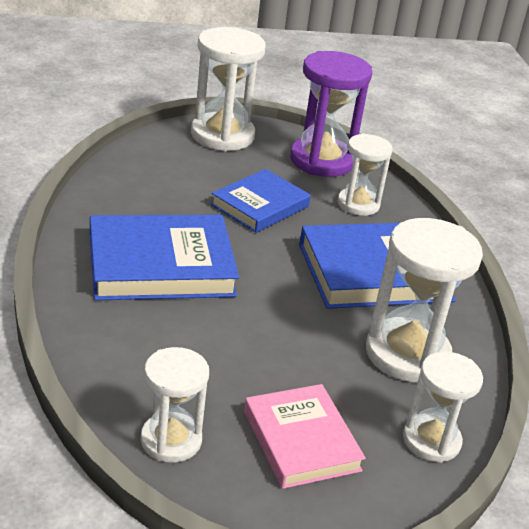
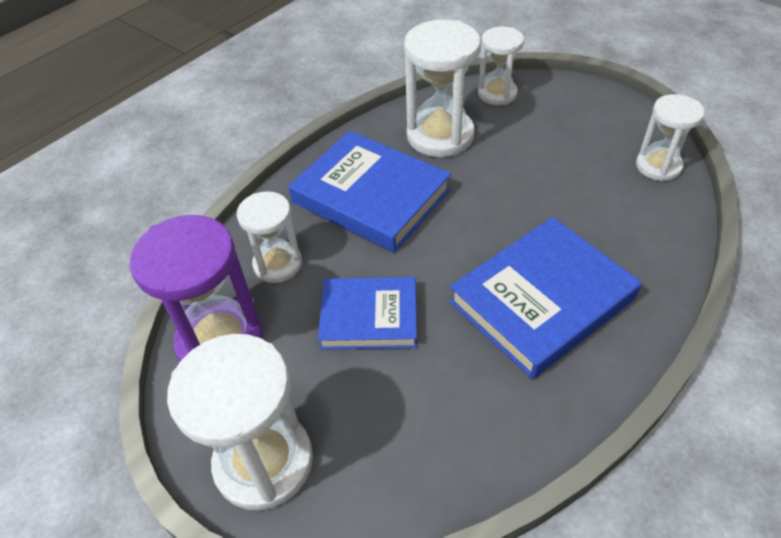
camera: 125 degrees left, 15 degrees up
blue book [90,215,239,300] -> blue book turned 75 degrees counterclockwise [449,217,642,379]
pink book [244,384,366,489] -> none

